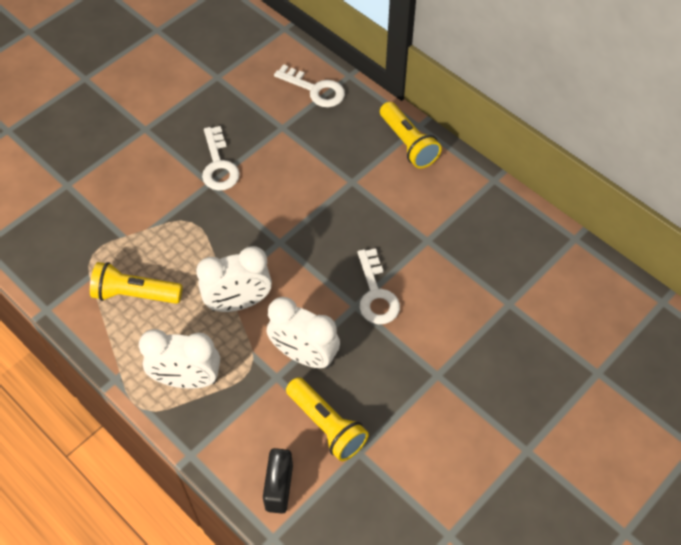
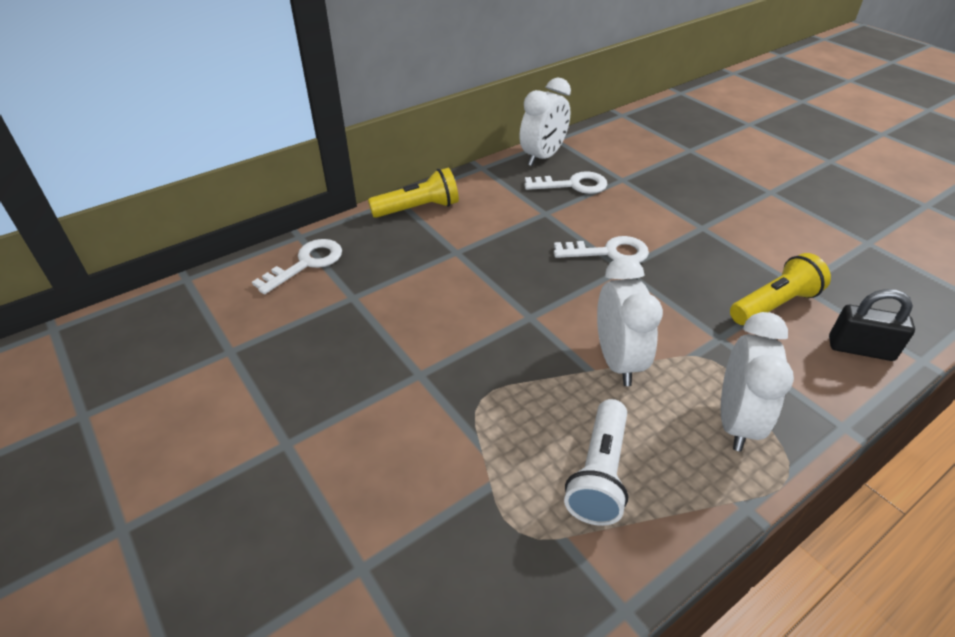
camera: 80 degrees left, 15 degrees down
yellow flashlight [90,262,183,304] -> white flashlight [564,399,628,526]
white key [202,126,240,191] -> white key moved to [524,171,607,194]
white clock [267,297,340,369] -> white clock moved to [520,77,571,166]

